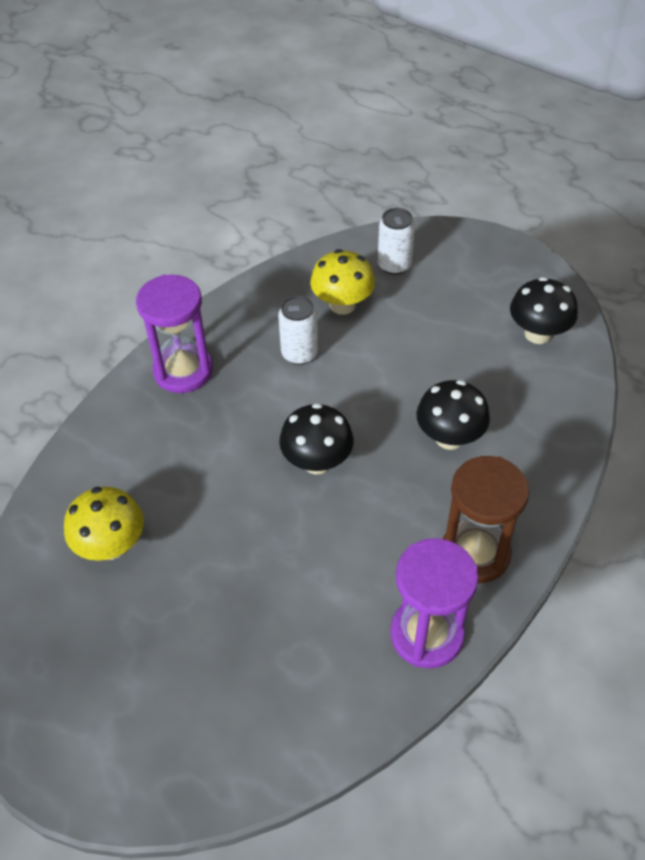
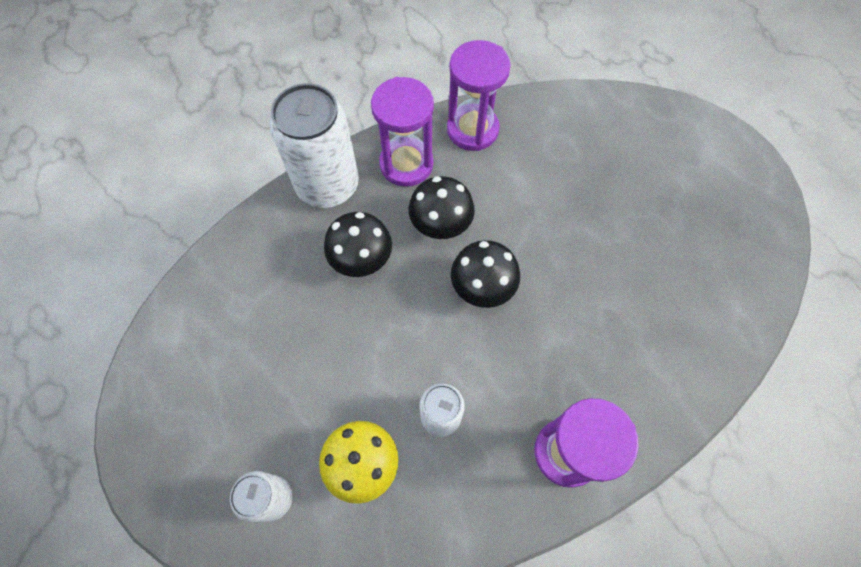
camera: 155 degrees left, 15 degrees up
yellow mushroom [64,487,144,561] -> none
brown hourglass [443,456,529,583] -> purple hourglass [371,77,434,187]
black mushroom [510,277,578,344] -> black mushroom moved to [408,176,475,239]
none -> white can [270,83,359,208]

